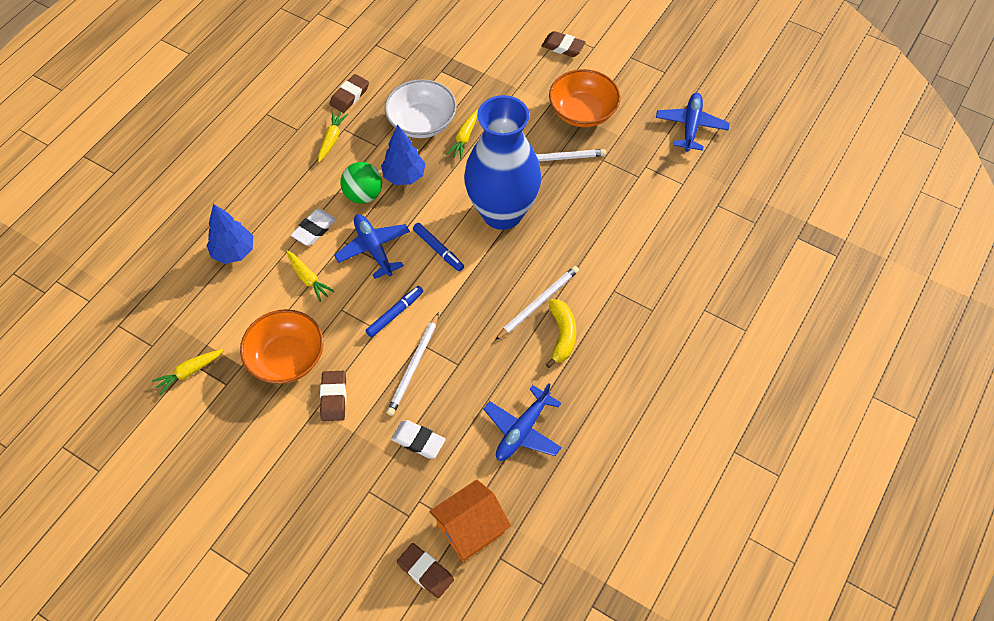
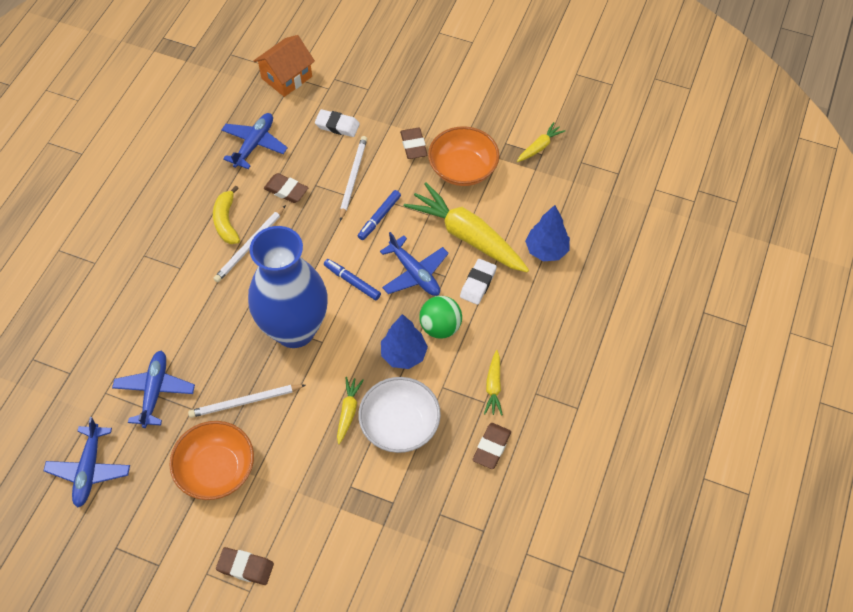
camera: 170 degrees right, 0 degrees up
yellow carrot [286,251,335,302] -> yellow carrot [404,182,529,272], size x2.18
brown eraser [397,543,454,598] -> brown eraser moved to [264,173,308,203]
none -> blue plane [112,351,195,428]

